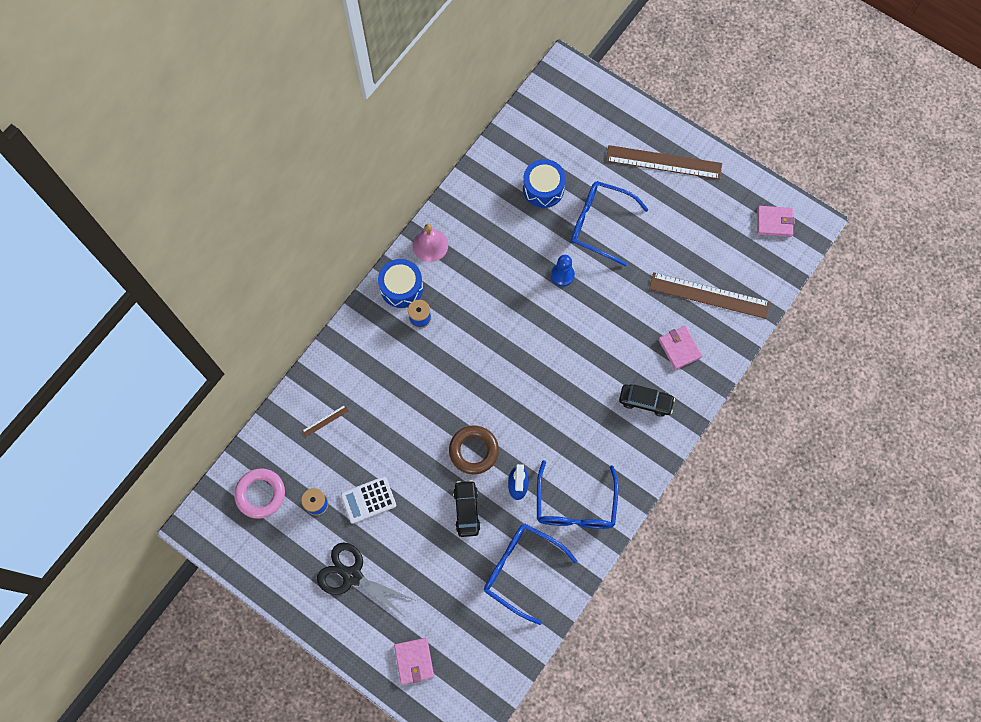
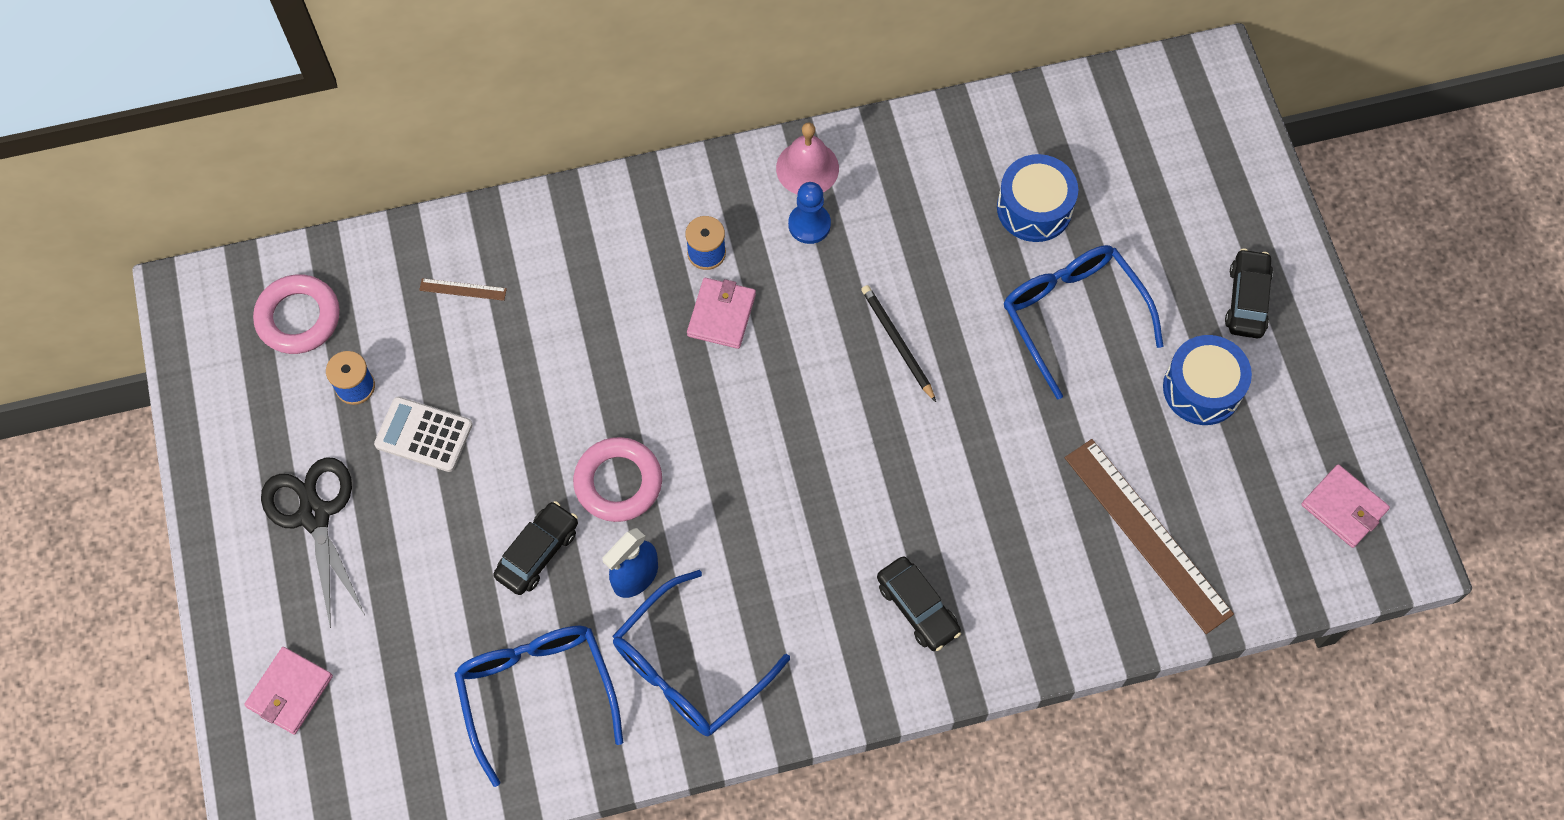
camera: 40 degrees right, 5 degrees down
blue drum [378,259,423,308] -> blue drum moved to [1163,335,1252,425]
brown ring [449,426,499,474] -> pink ring [573,437,662,522]
blue pawn [551,255,575,287] -> blue pawn moved to [788,182,831,244]
brown ruler [606,145,722,180] -> black car [1225,248,1273,338]
pink wallet [658,326,702,370] -> pink wallet moved to [687,278,756,349]
none -> black pencil [861,285,936,402]

